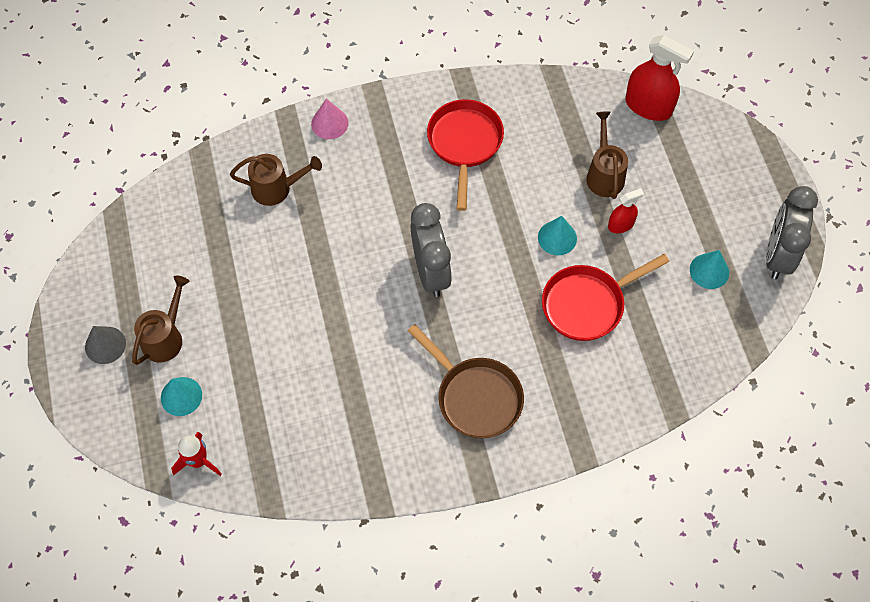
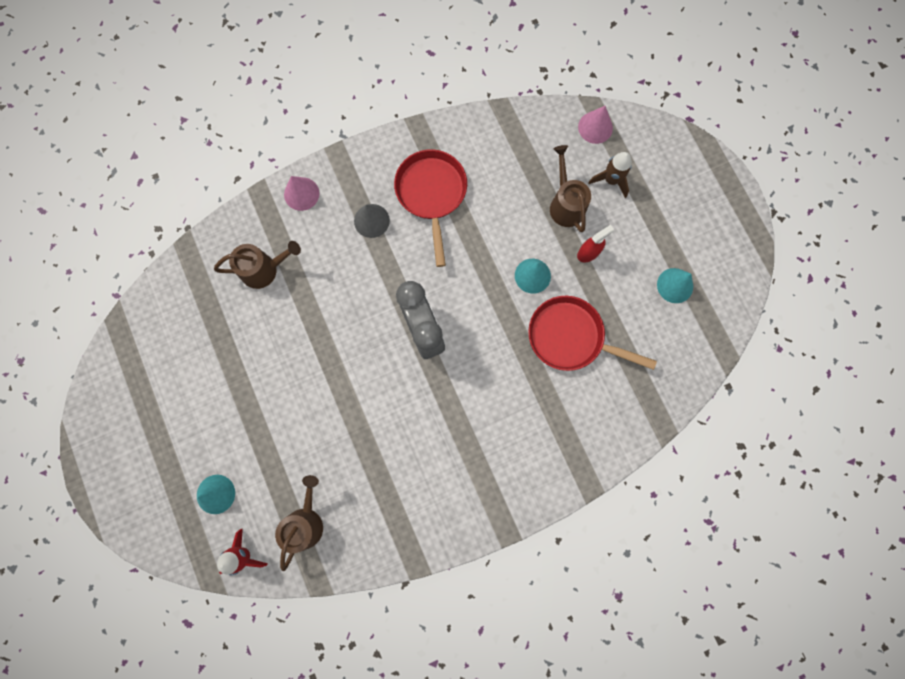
camera: 10 degrees left, 15 degrees up
grey cone [85,326,126,364] -> grey cone moved to [354,204,390,238]
brown watering can [132,276,190,365] -> brown watering can moved to [275,475,323,571]
brown pan [408,324,524,438] -> none
red pan [542,254,669,341] -> red pan turned 60 degrees clockwise [528,296,657,371]
red spray bottle [625,35,694,121] -> pink cone [578,106,613,144]
grey clock [766,186,818,280] -> none
none -> brown rocket [588,152,632,198]

